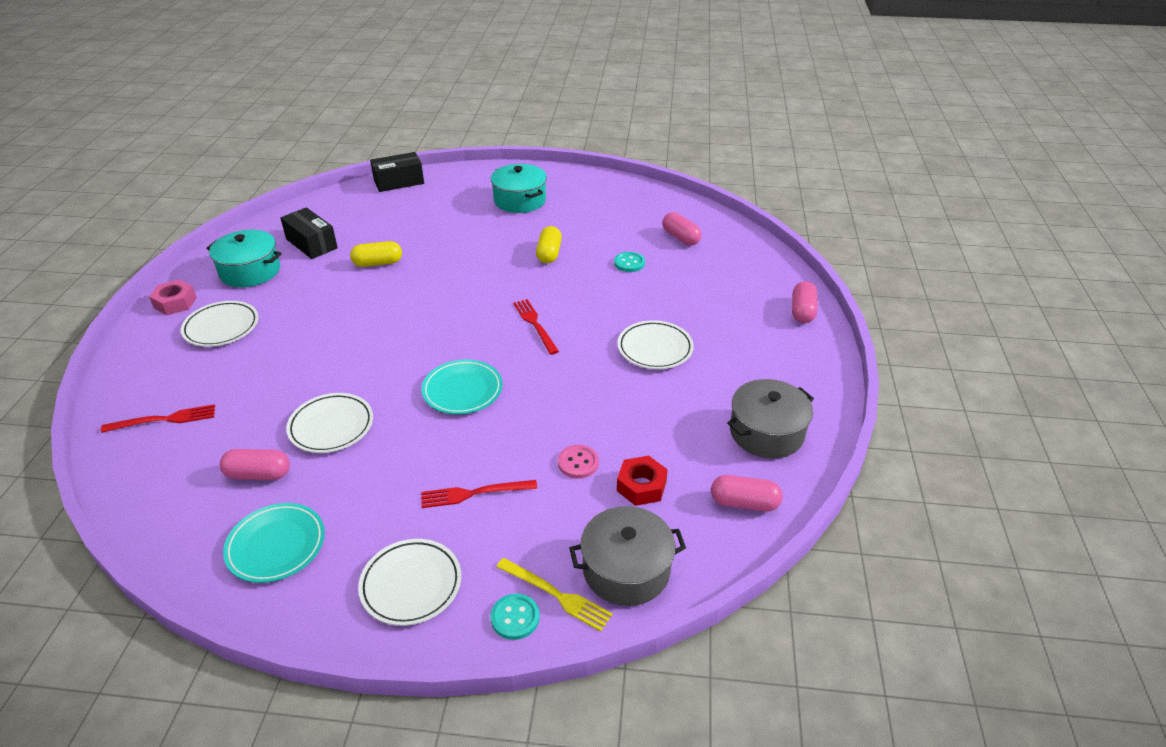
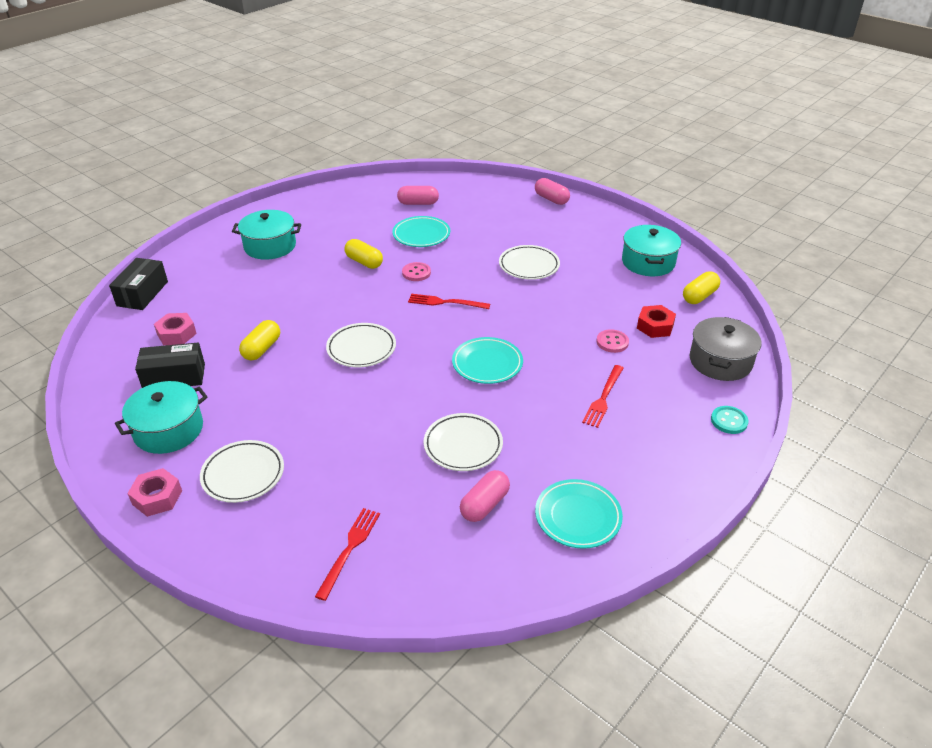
camera: 55 degrees left, 0 degrees up
white plate [358,539,461,626] -> white plate moved to [326,323,396,367]
yellow fork [496,558,613,632] -> none
turquoise button [614,252,645,272] -> turquoise plate [392,216,450,247]
pink capsule [711,475,783,512] -> yellow capsule [683,271,720,304]
grey pot [727,379,814,458] -> turquoise pot [622,225,681,276]
none -> pink nut [154,313,197,345]
none -> pink button [402,262,431,281]

